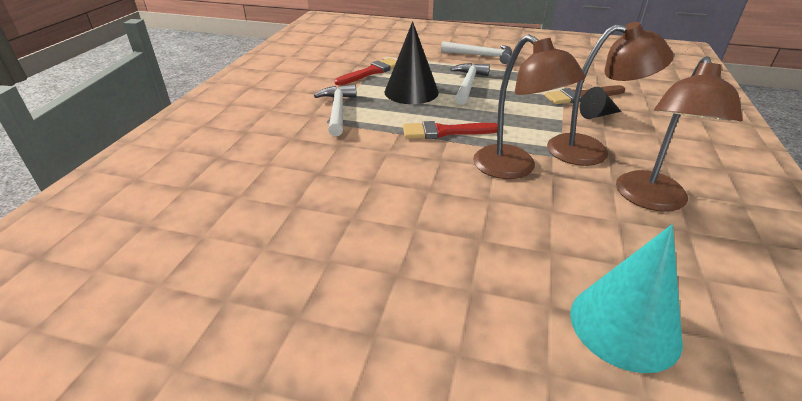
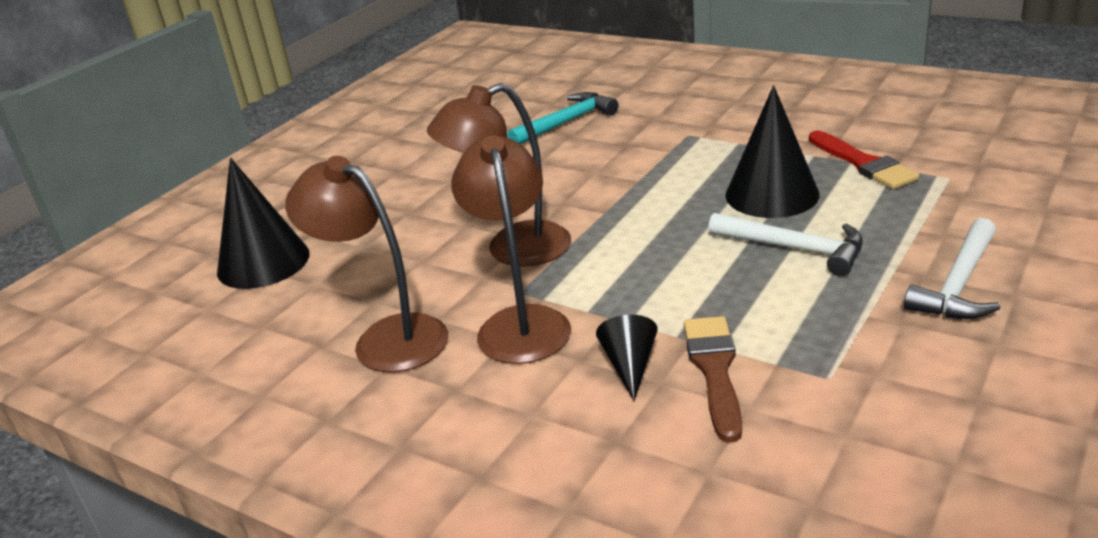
camera: 110 degrees right, 5 degrees down
white hammer [314,85,357,136] -> none
red brush [403,121,497,139] -> none
brown lamp [547,22,674,166] -> brown lamp turned 150 degrees clockwise [451,135,571,364]
turquoise cone [570,224,683,373] -> black cone [217,158,310,289]
none -> turquoise hammer [508,92,618,144]

